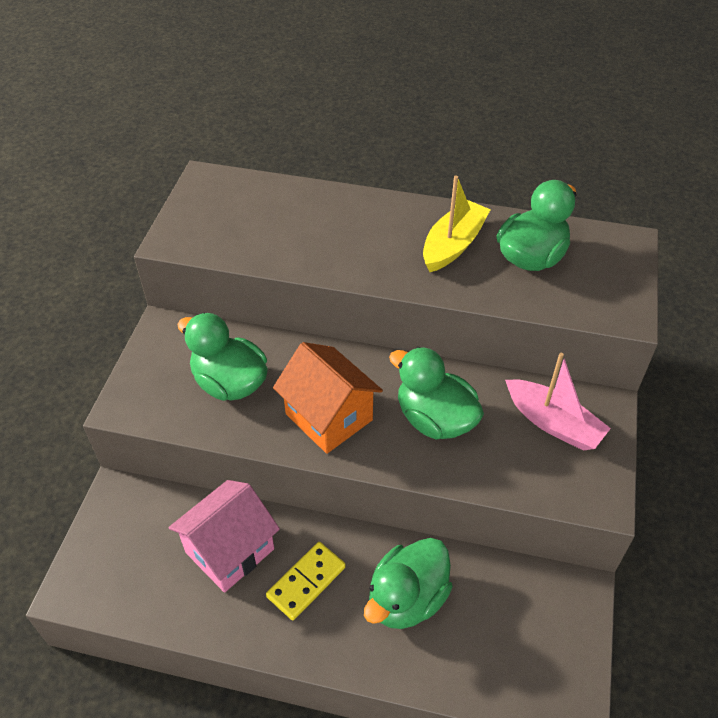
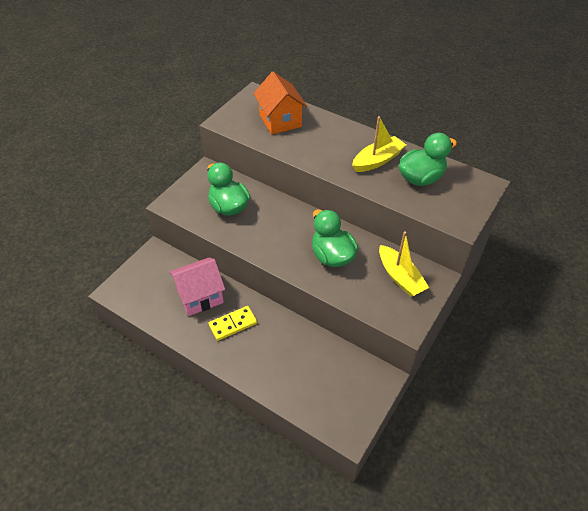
camera: 20 degrees right, 0 degrees up
orange house [273,342,383,454] -> orange house moved to [253,71,307,135]
green duck [364,538,453,629] -> none
pink boat [505,353,611,451] -> yellow boat [379,232,430,297]

